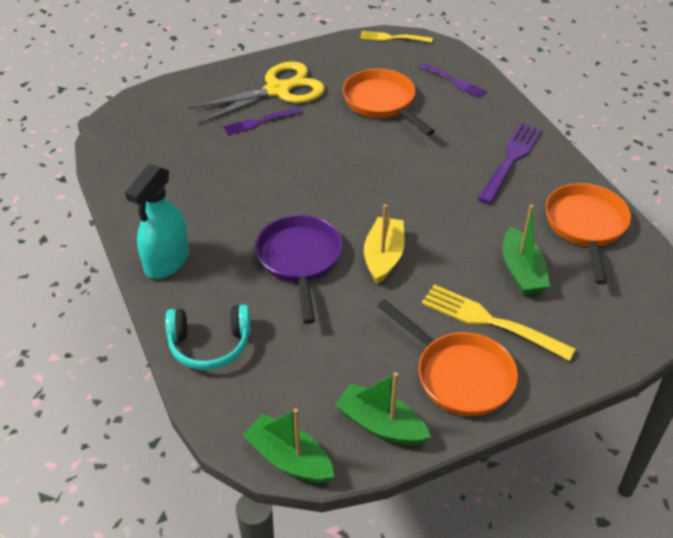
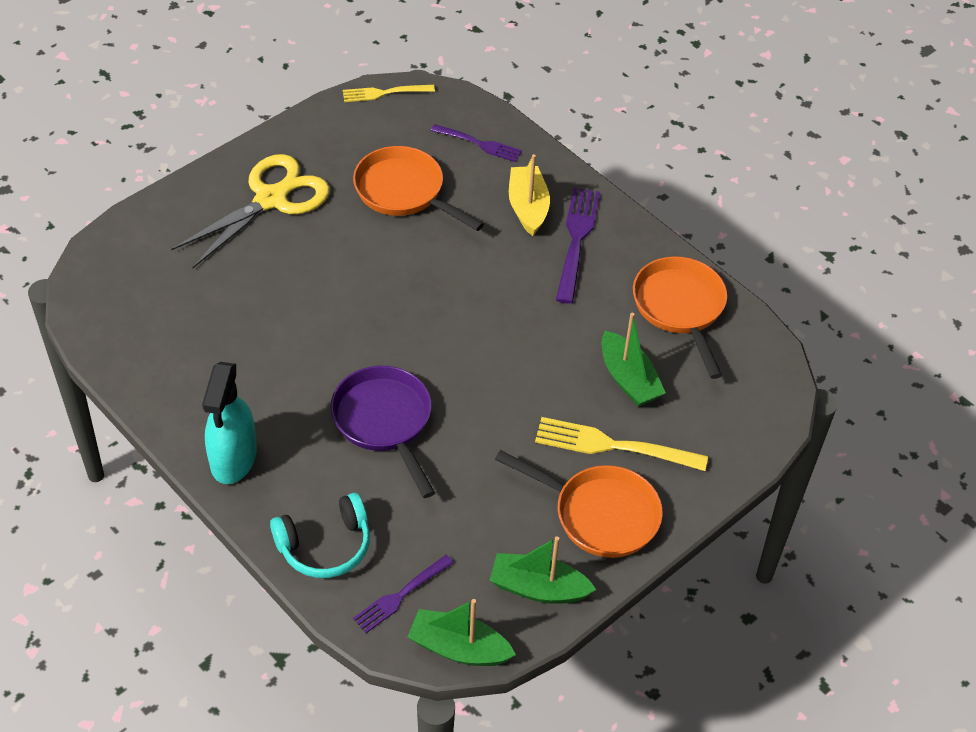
camera: 20 degrees left, 5 degrees up
purple fork [223,108,302,135] -> purple fork moved to [353,555,454,633]
yellow boat [364,204,405,284] -> yellow boat moved to [509,154,550,236]

